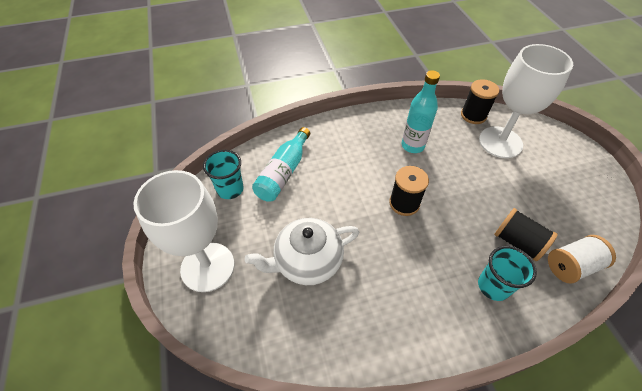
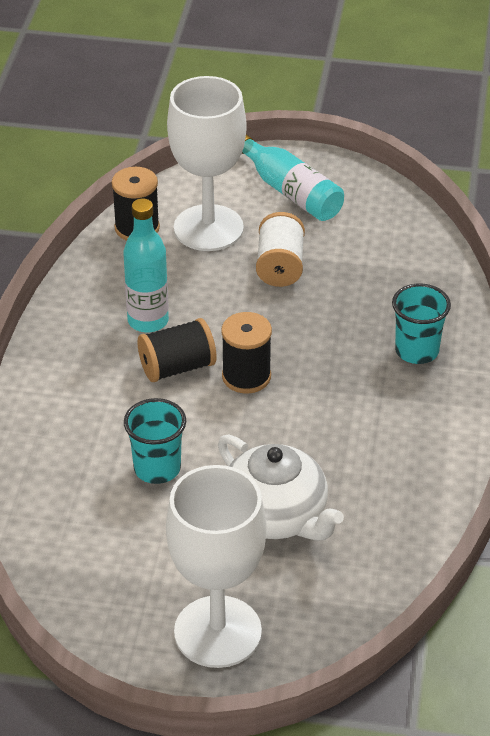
camera: 65 degrees left, 10 degrees down
turquoise cup [203,150,244,199] -> turquoise cup moved to [124,398,186,484]
white teapot [245,218,359,285] -> white teapot turned 45 degrees counterclockwise [218,435,344,541]
turquoise bottle [252,127,310,202] -> turquoise bottle moved to [242,134,344,221]
black spool [494,208,558,261] -> black spool moved to [137,318,216,382]
white spool [548,235,616,284] -> white spool moved to [256,212,305,287]

